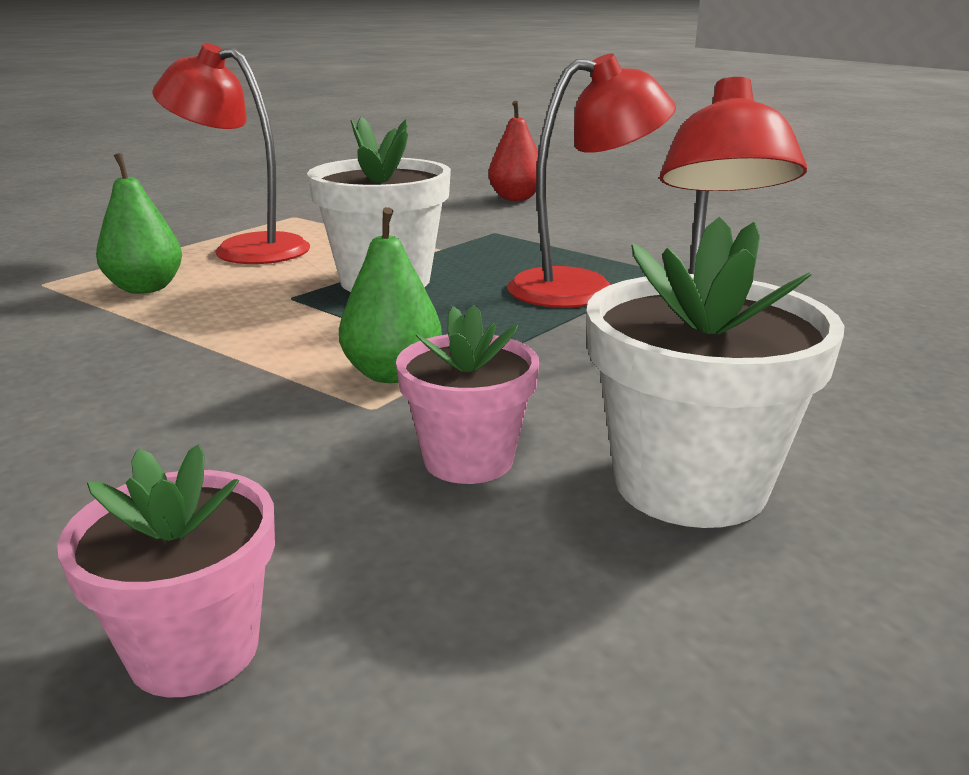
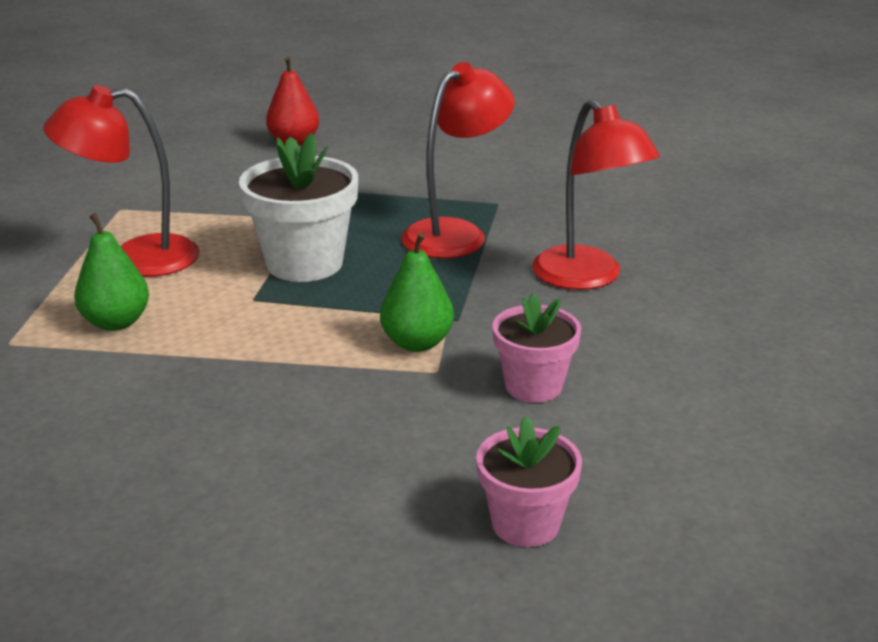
camera: 30 degrees left, 5 degrees up
white flower pot [586,217,844,528] -> none

